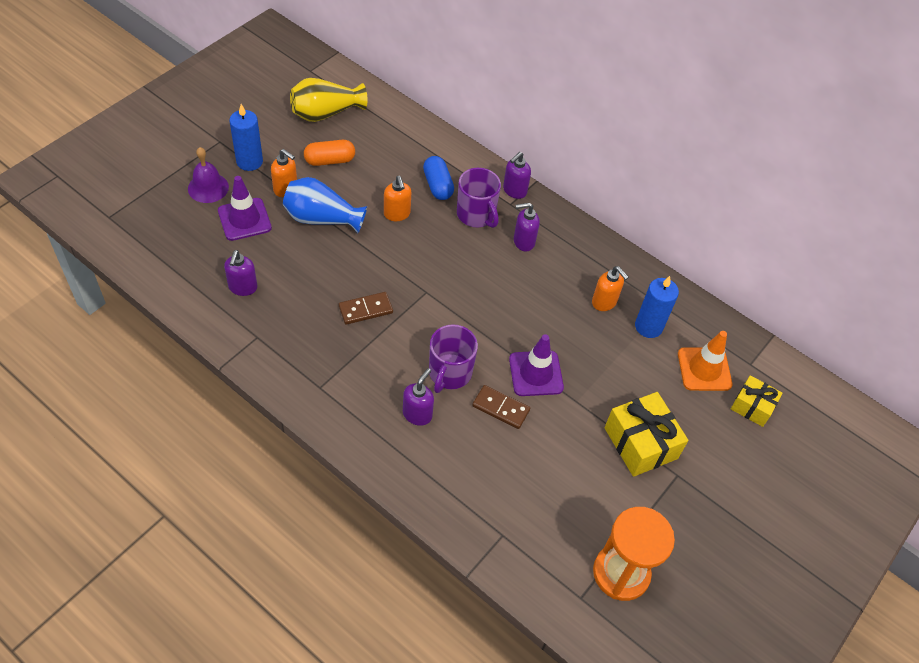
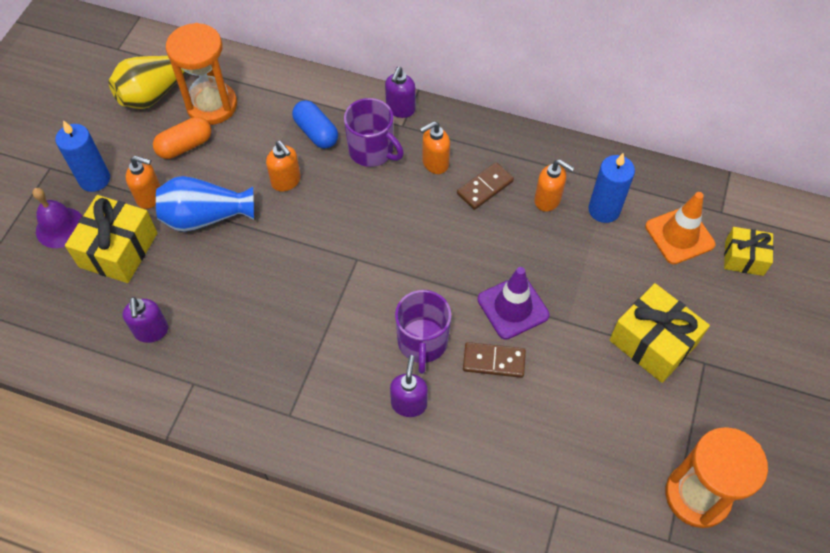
camera: 15 degrees left, 5 degrees up
purple traffic cone [218,176,272,241] -> yellow gift [65,195,158,283]
brown domino [339,292,393,325] -> brown domino moved to [457,162,514,210]
purple soap dispenser [514,203,540,252] -> orange soap dispenser [420,121,450,174]
none -> orange hourglass [166,23,237,125]

